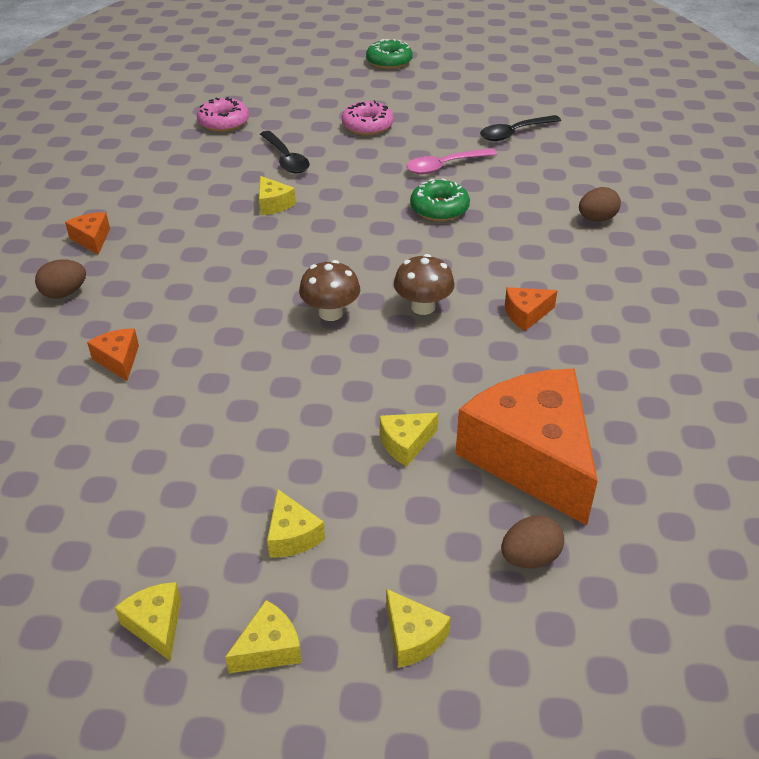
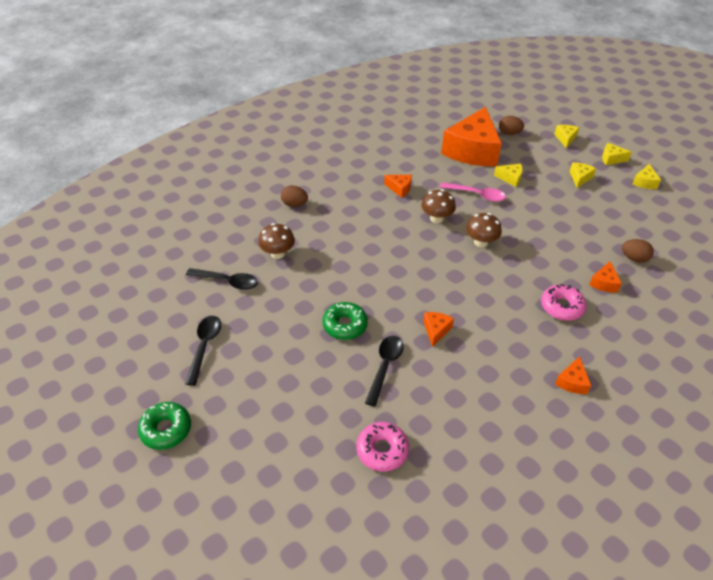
camera: 135 degrees left, 5 degrees up
brown egg [35,259,86,299] -> brown egg moved to [622,239,654,263]
yellow cheese [259,176,296,215] -> orange cheese [423,312,454,347]
pink donut [342,100,394,135] -> pink donut moved to [541,284,586,321]
pink spoon [406,148,498,174] -> pink spoon moved to [440,182,506,202]
green donut [410,178,470,221] -> green donut moved to [323,302,368,340]
none -> black spoon [185,316,221,386]
none -> brown mushroom [258,223,295,259]

